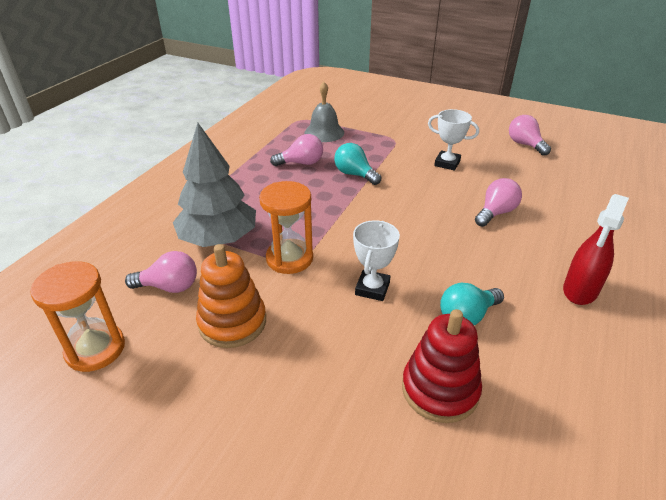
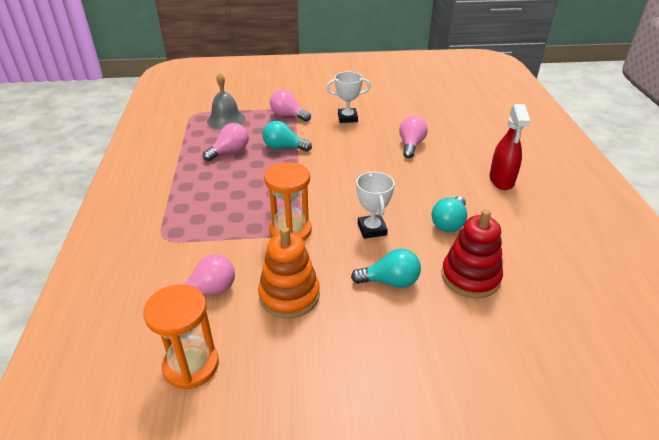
camera: 30 degrees left, 0 degrees up
grey tree [173,123,256,247] -> none
pink light bulb [509,115,551,156] -> pink light bulb moved to [270,89,311,122]
none -> turquoise light bulb [351,248,421,288]

